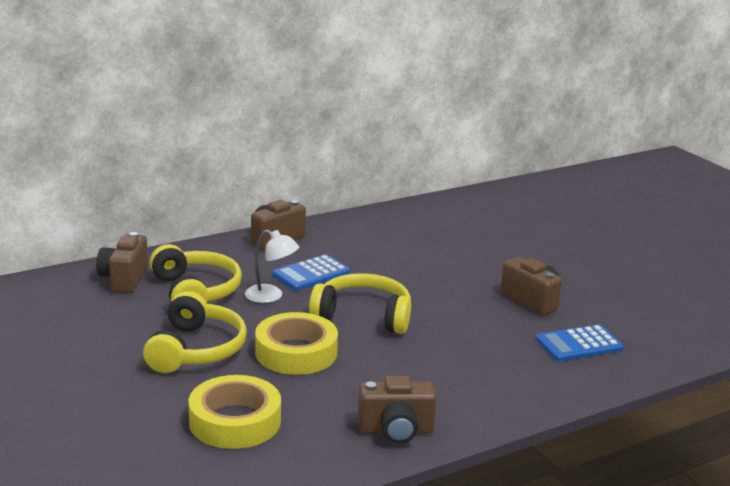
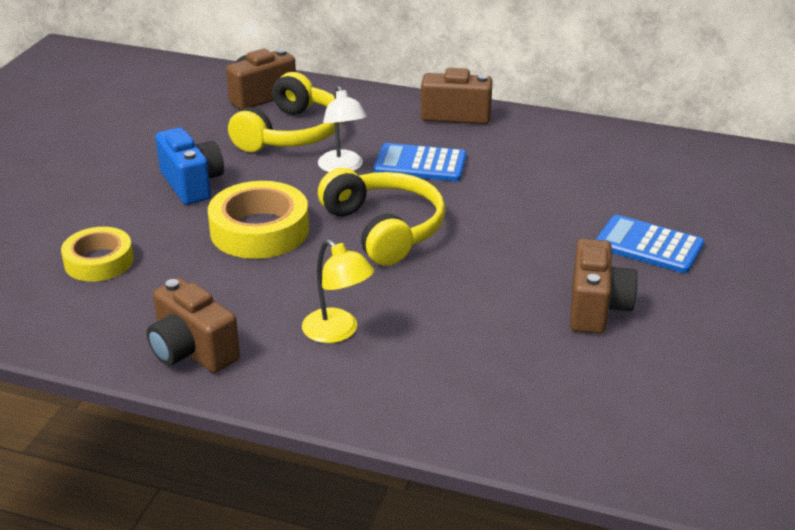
camera: 50 degrees right, 10 degrees up
yellow headphones [143,291,247,373] -> blue camera [156,128,224,205]
yellow tape [189,375,281,449] -> yellow tape [61,227,134,282], size x0.66
blue calculator [536,324,624,362] -> blue calculator moved to [595,215,704,273]
none -> yellow lamp [302,240,374,343]

